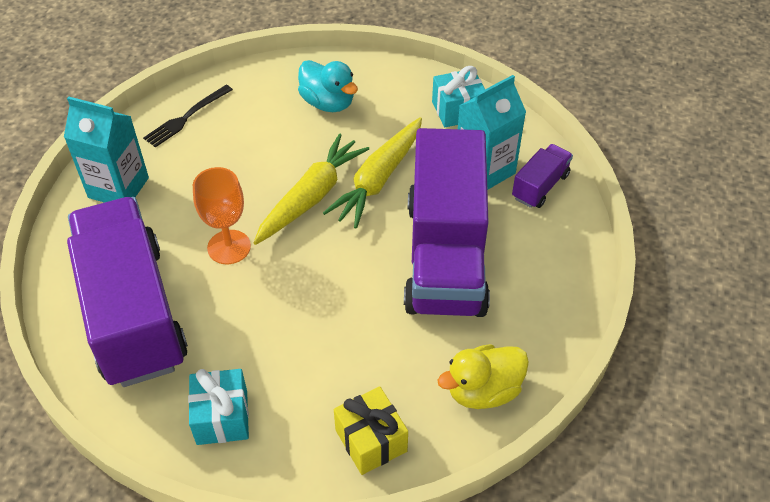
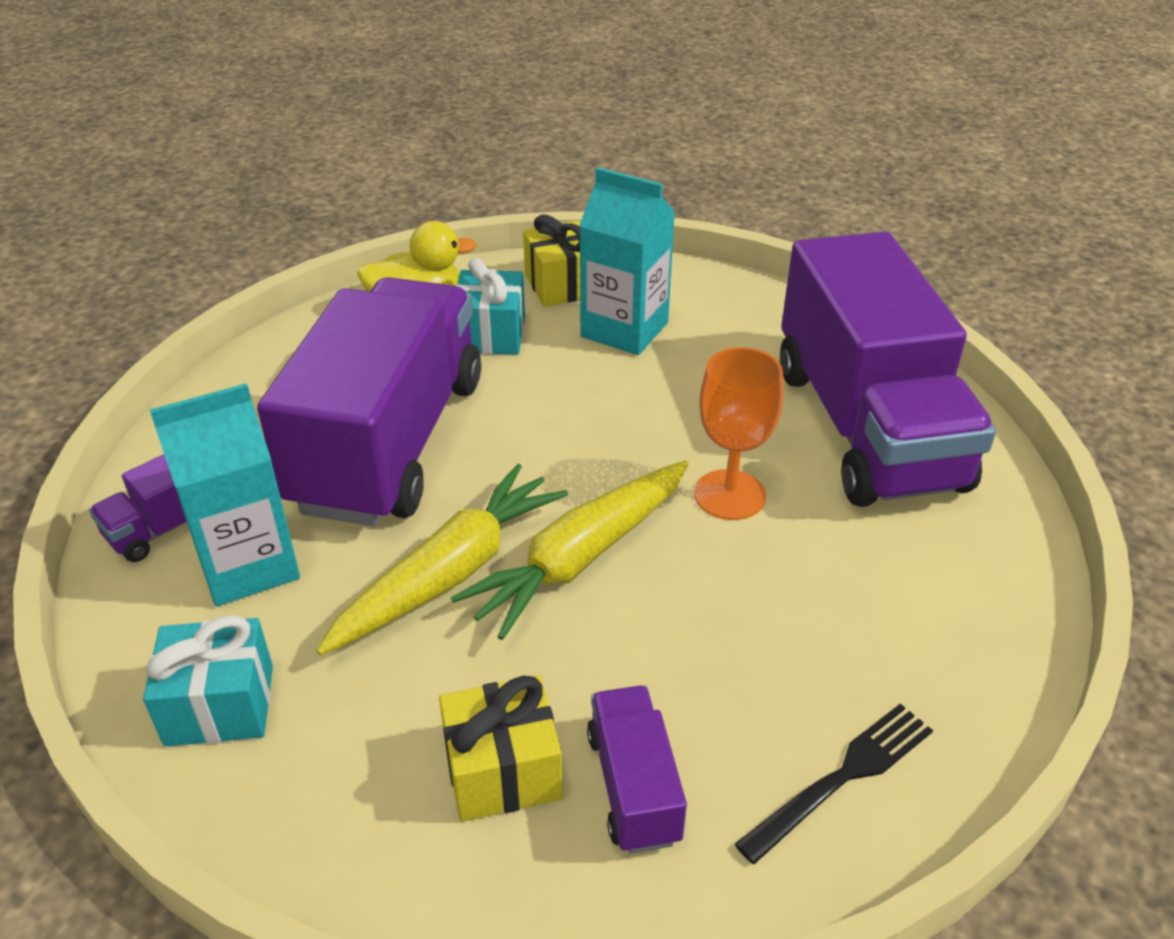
camera: 170 degrees left, 10 degrees down
turquoise carton [64,97,149,203] -> turquoise carton moved to [579,167,675,355]
turquoise gift [188,369,249,445] -> turquoise gift moved to [456,258,525,355]
turquoise duck [298,60,358,112] -> yellow gift [439,675,563,822]
none -> purple truck [587,686,687,854]

